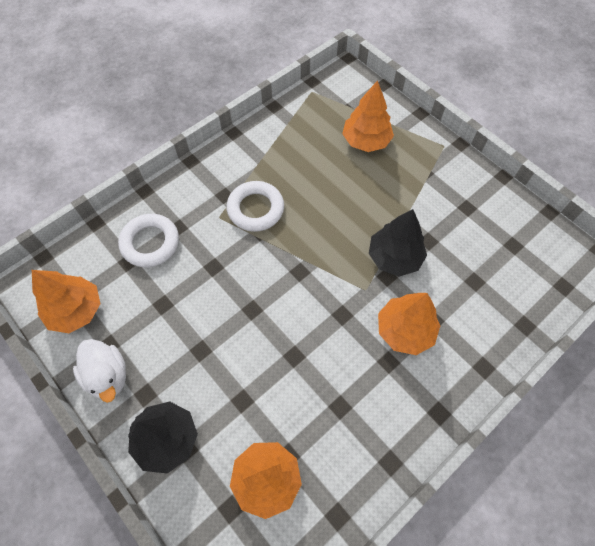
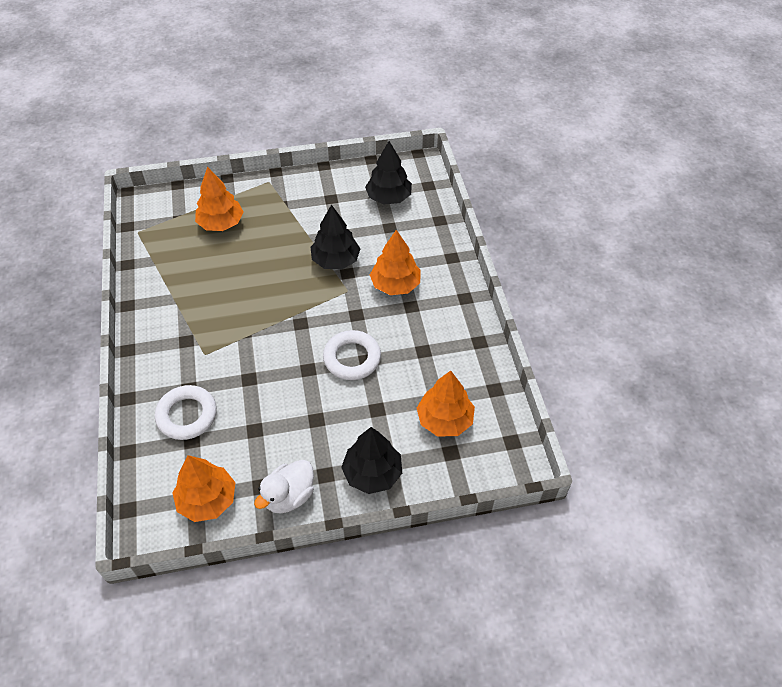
camera: 60 degrees left, 10 degrees down
white duck [73,339,126,403] -> white duck turned 135 degrees clockwise [254,460,314,514]
white ring [227,181,284,232] -> white ring moved to [323,330,381,380]
none -> black tree [365,141,412,205]

